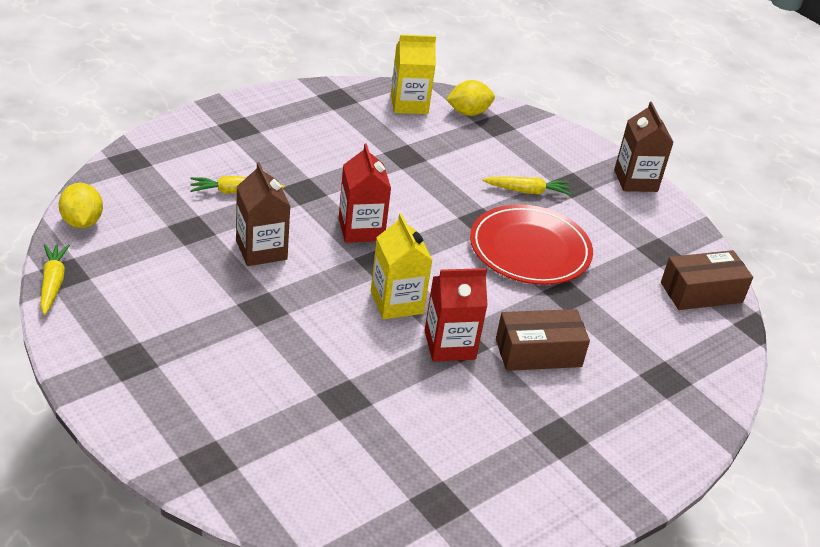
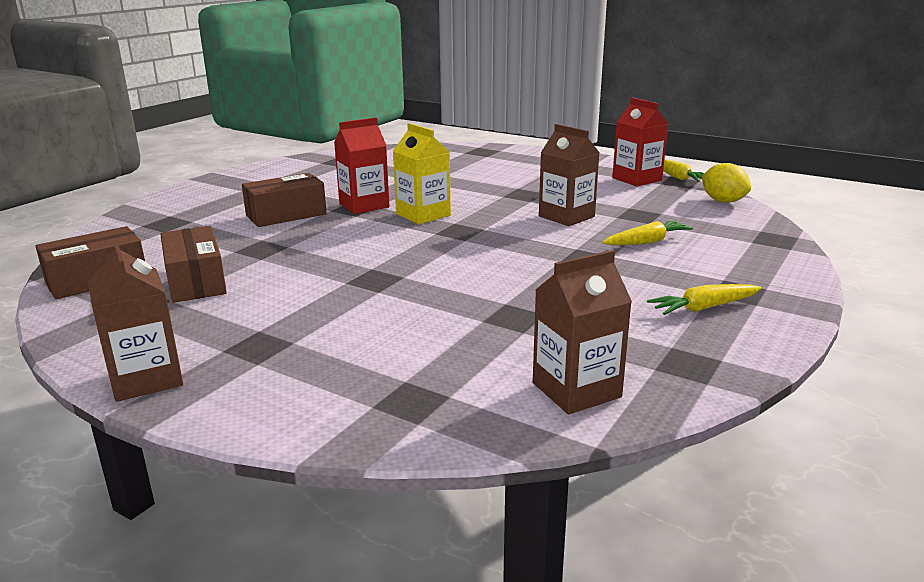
camera: 165 degrees right, 15 degrees down
red carton [339,143,391,243] -> red carton moved to [612,97,668,187]
yellow carton [391,35,436,114] -> brown carton [533,250,632,414]
yellow lemon [446,80,495,116] -> none
red plate [470,204,593,285] -> none
yellow carrot [482,177,571,195] -> yellow carrot moved to [647,284,762,315]
none -> brown box [160,226,227,303]

